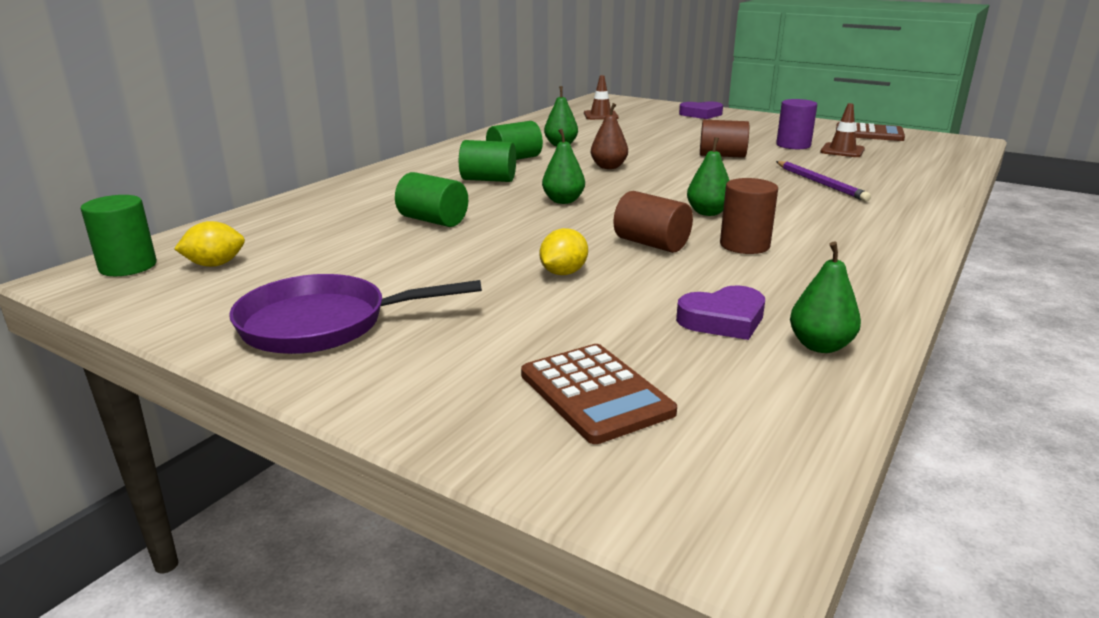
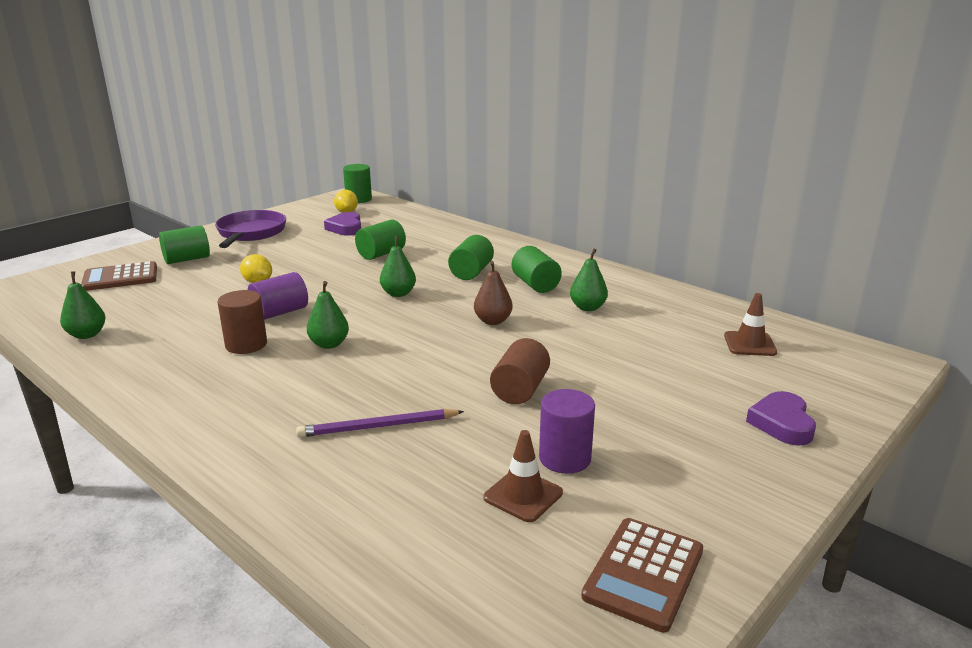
camera: 100 degrees right, 0 degrees up
brown cylinder [613,191,693,253] -> purple cylinder [248,272,308,320]
purple heart [676,285,765,340] -> purple heart moved to [324,212,361,236]
none -> green cylinder [159,225,210,264]

